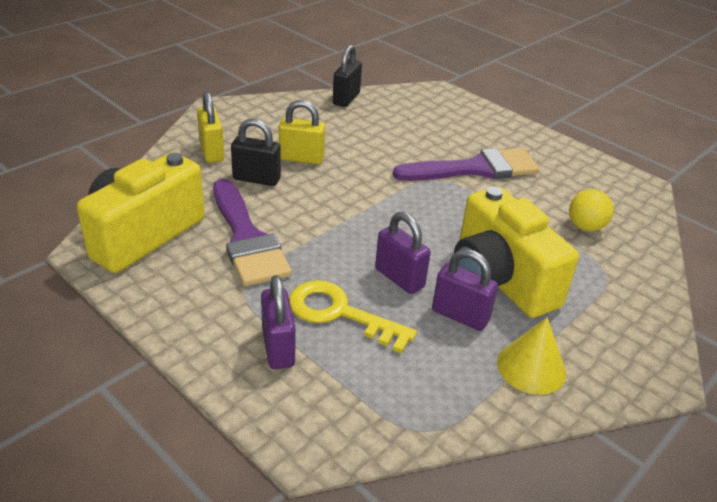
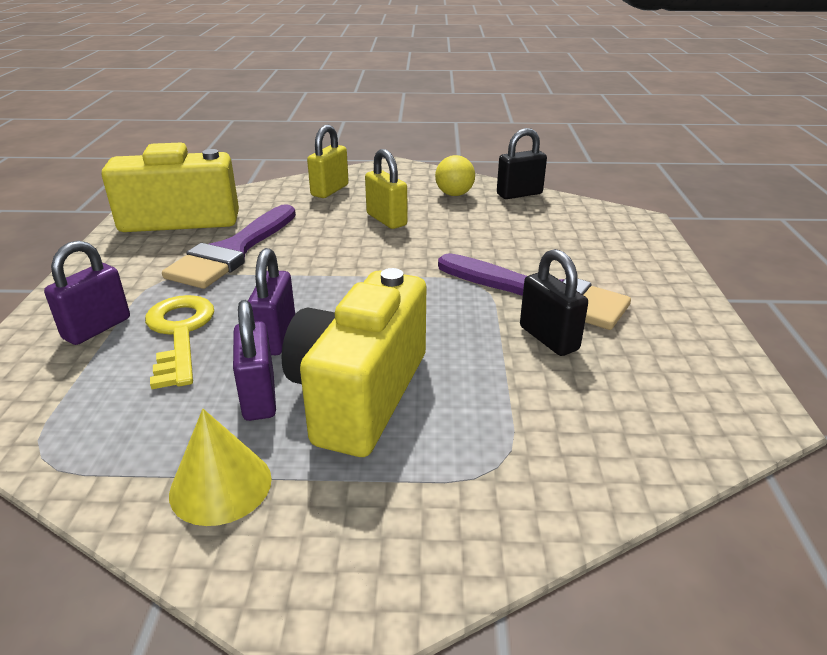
camera: 50 degrees right, 5 degrees down
black padlock [231,119,281,186] -> black padlock moved to [520,249,588,356]
yellow ball [569,189,614,232] -> yellow ball moved to [435,155,475,196]

